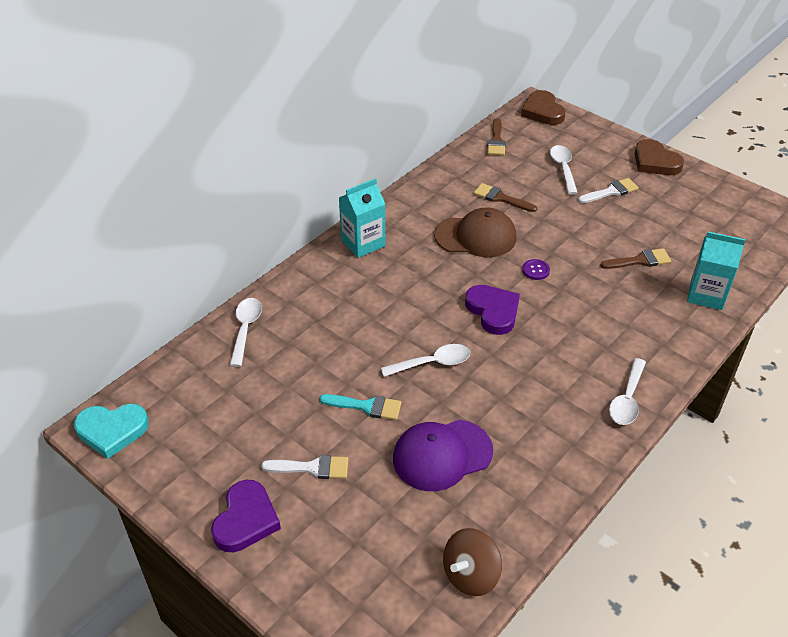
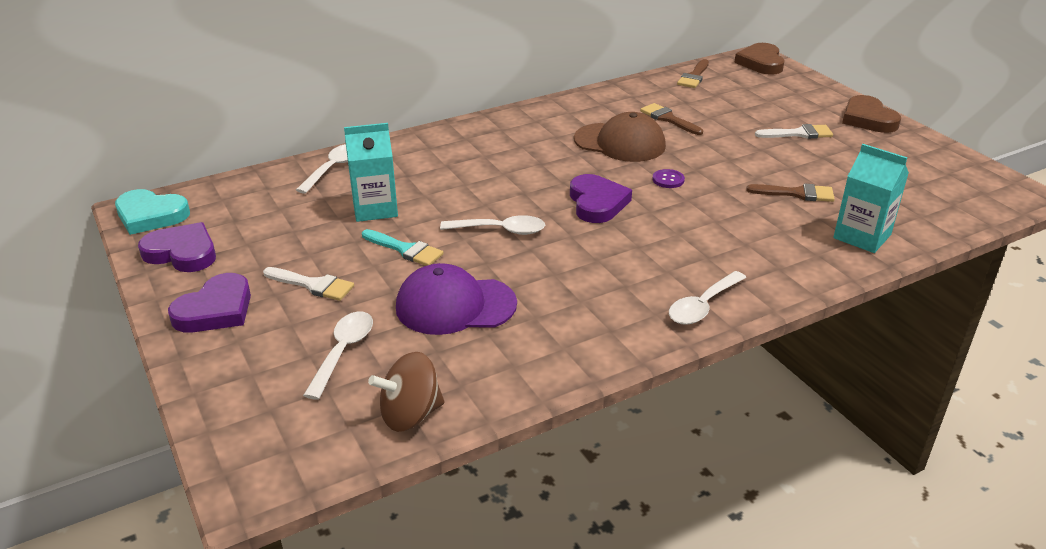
camera: 20 degrees right, 10 degrees down
turquoise carton [339,178,385,258] -> turquoise carton moved to [344,123,398,222]
white spoon [550,145,578,194] -> white spoon moved to [303,311,373,400]
none -> purple heart [138,222,216,272]

